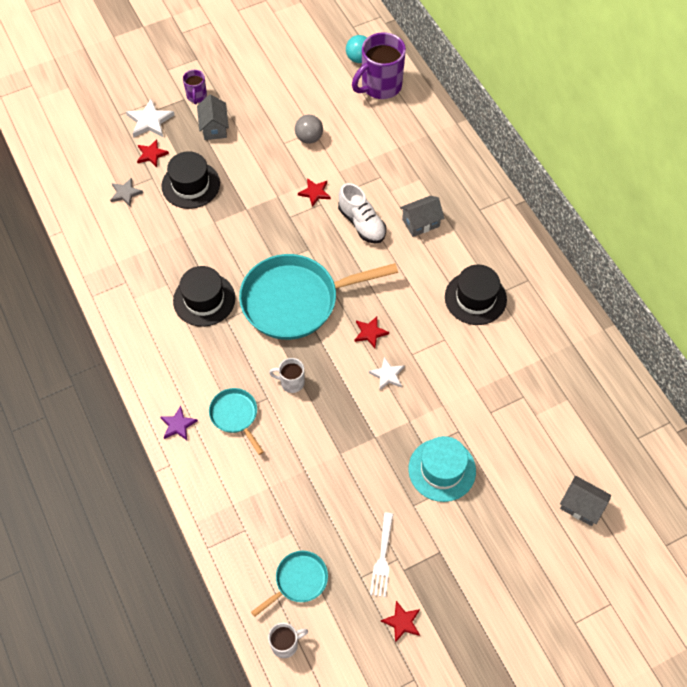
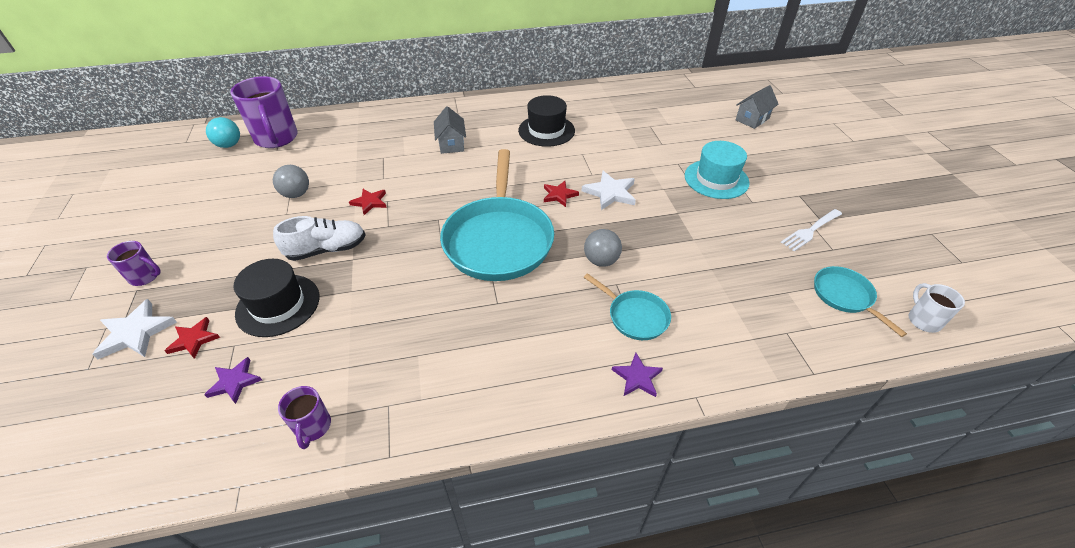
camera: 75 degrees left, 15 degrees down
grey star [110,178,143,206] -> purple star [204,357,262,404]
black hat [173,266,235,327] -> none
grey house [197,94,229,140] -> none
turquoise pan [209,388,264,455] -> turquoise pan turned 120 degrees counterclockwise [584,273,671,340]
white mug [269,358,305,393] -> grey ball [584,229,622,267]
white shoe [338,183,386,243] -> white shoe moved to [273,216,365,261]
white star [369,357,405,391] -> white star [582,171,636,210], size x1.51
white fork [370,512,393,597] -> white fork turned 120 degrees clockwise [781,209,842,251]
red star [381,601,420,643] -> none
none -> purple mug [278,386,331,449]

